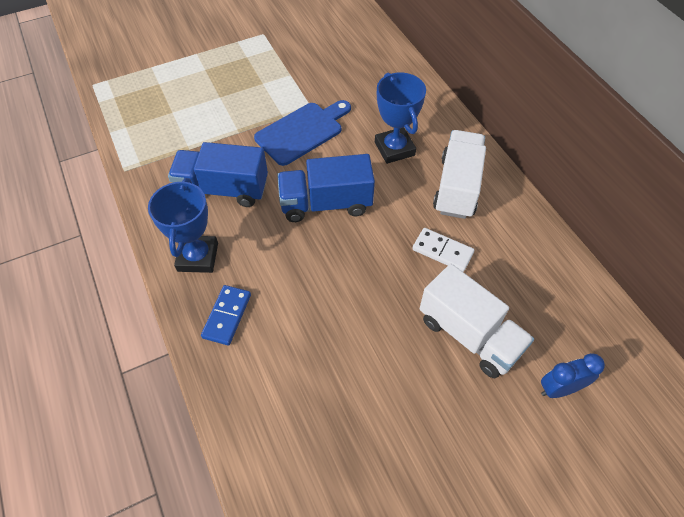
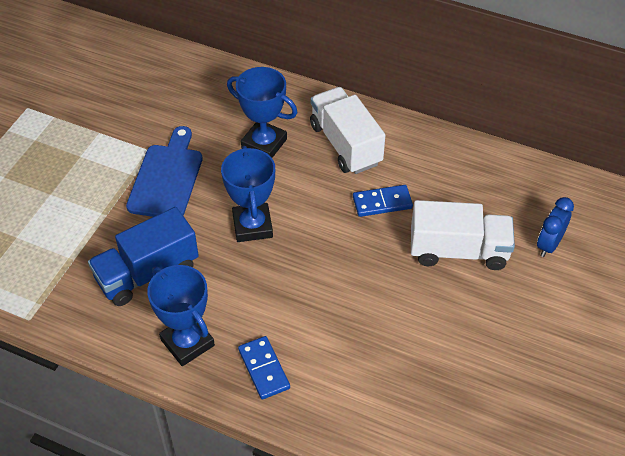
camera: 40 degrees left, 5 degrees down
blue truck [277,154,375,222] -> blue trophy [221,146,275,242]
white domino [412,228,474,272] -> blue domino [353,185,413,217]

